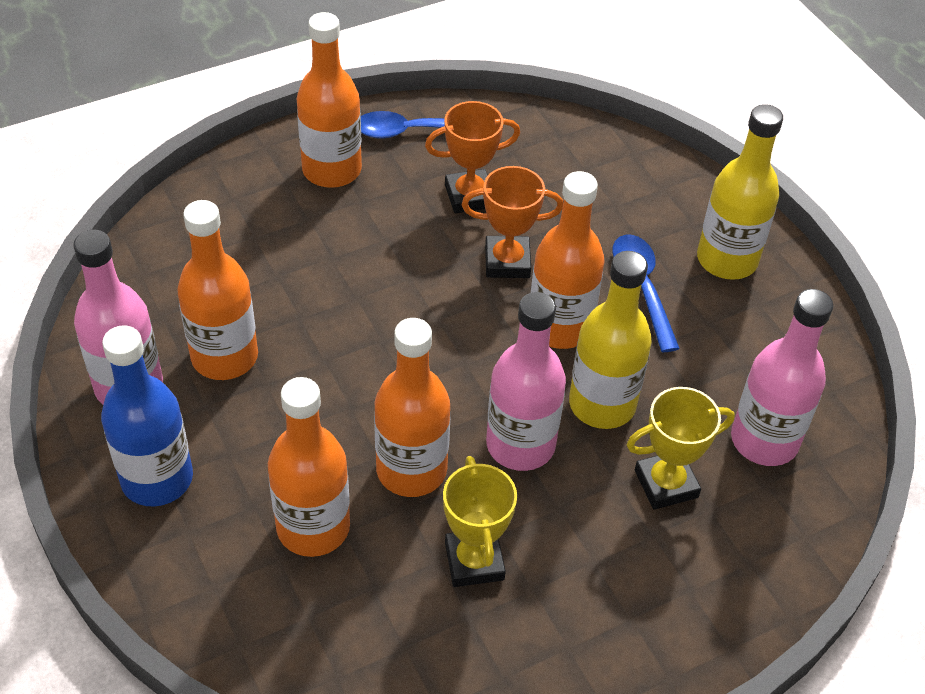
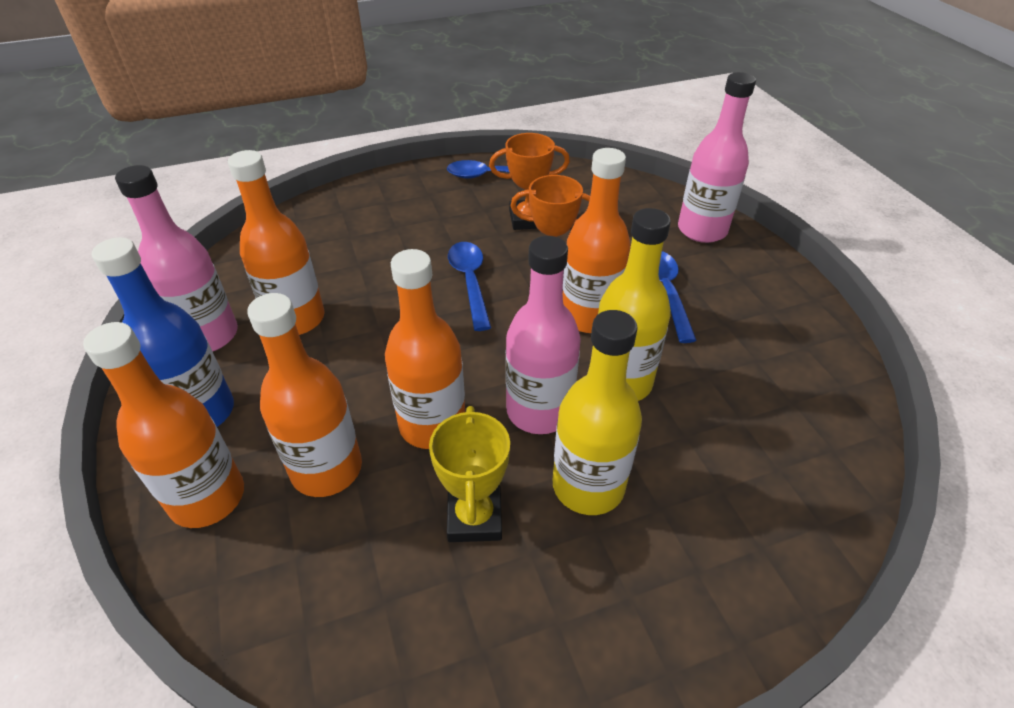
camera: 10 degrees right, 5 degrees down
orange bottle [297,12,362,188] -> orange bottle moved to [83,322,244,528]
yellow trophy [627,387,735,510] -> none
yellow bottle [697,104,783,280] -> yellow bottle moved to [553,310,642,515]
pink bottle [731,289,833,466] -> pink bottle moved to [678,72,756,243]
none -> blue spoon [448,242,491,331]

